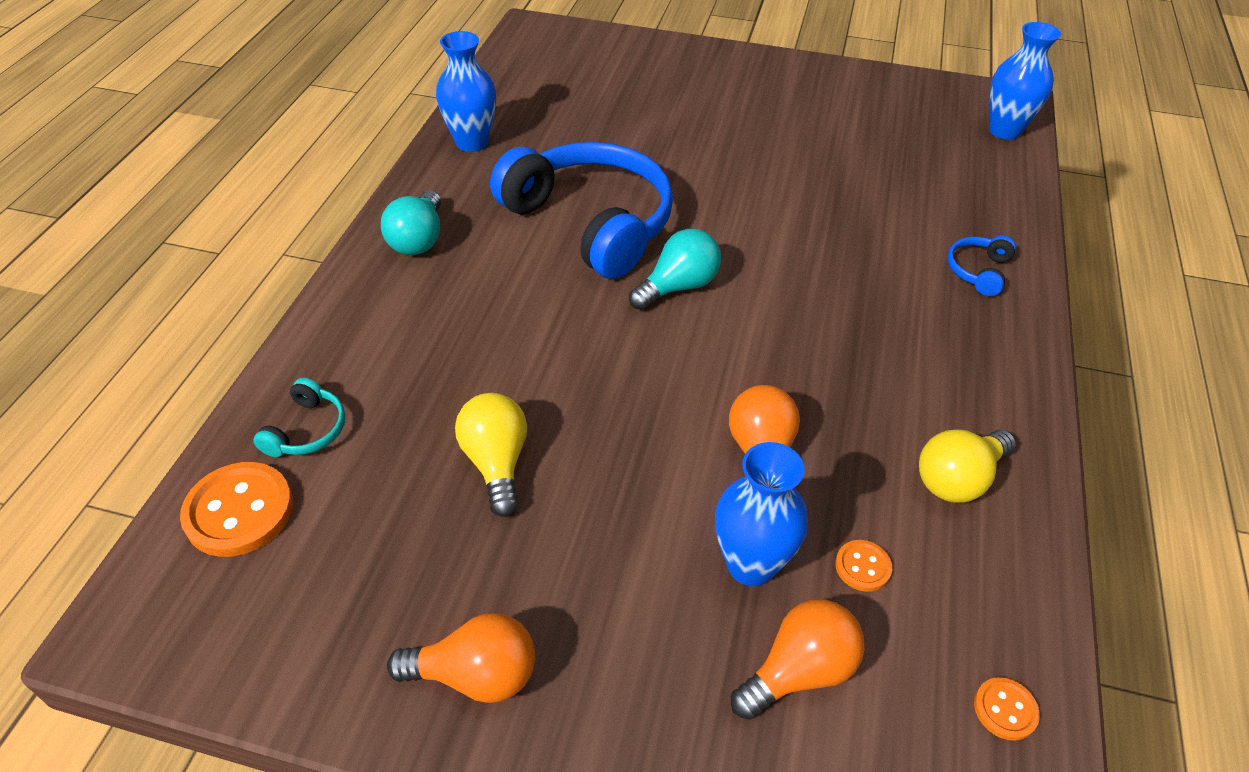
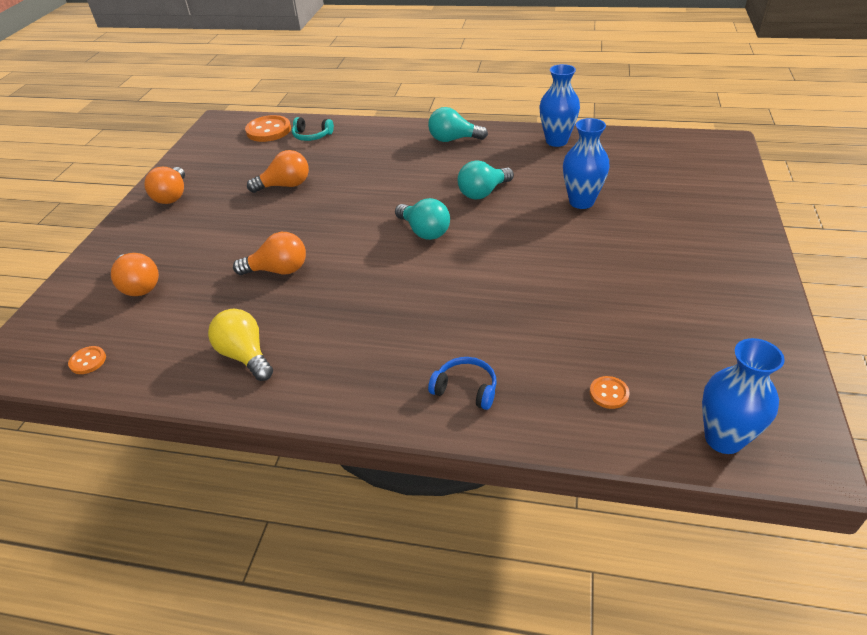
camera: 90 degrees right, 5 degrees down
yellow light bulb [455,393,527,517] -> orange light bulb [247,150,309,193]
blue headphones [490,142,673,279] -> turquoise light bulb [458,160,514,200]
blue vase [715,442,808,586] -> blue vase moved to [563,118,609,209]
orange button [835,540,892,592] -> orange button moved to [590,376,630,409]

